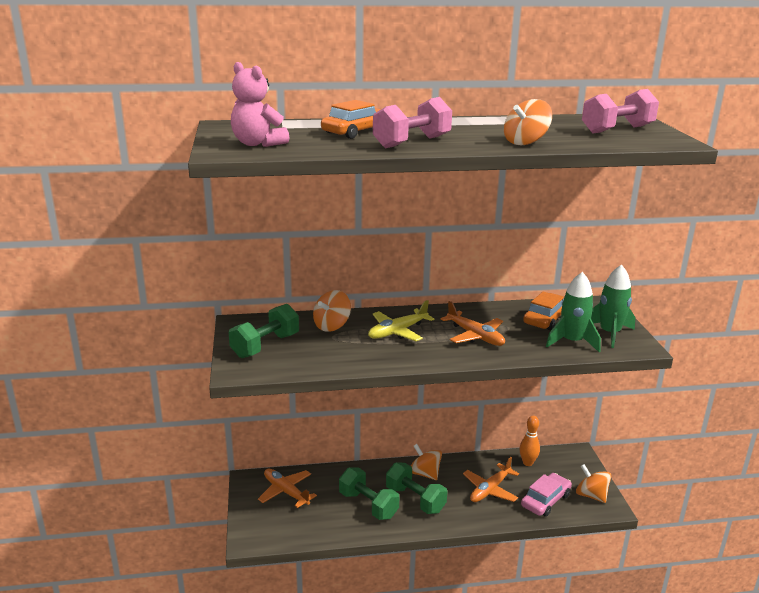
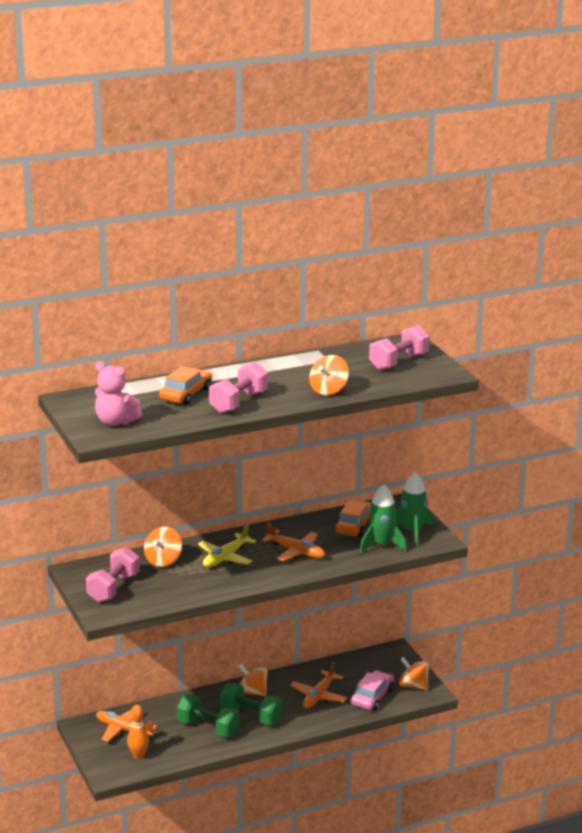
camera: 15 degrees left, 0 degrees up
green dumbbell [229,304,299,358] -> pink dumbbell [86,547,140,603]
orange bowling pin [519,416,540,466] -> orange bowling pin moved to [127,705,149,759]

